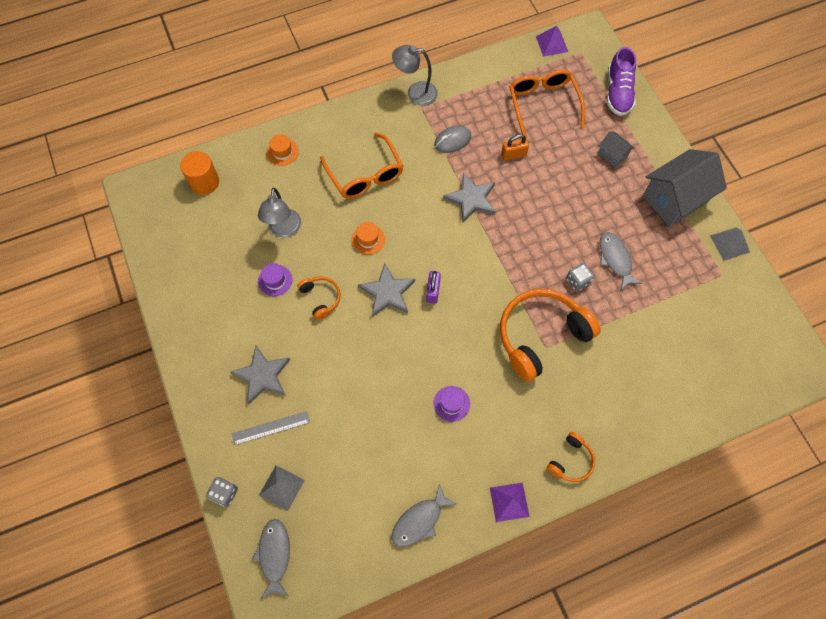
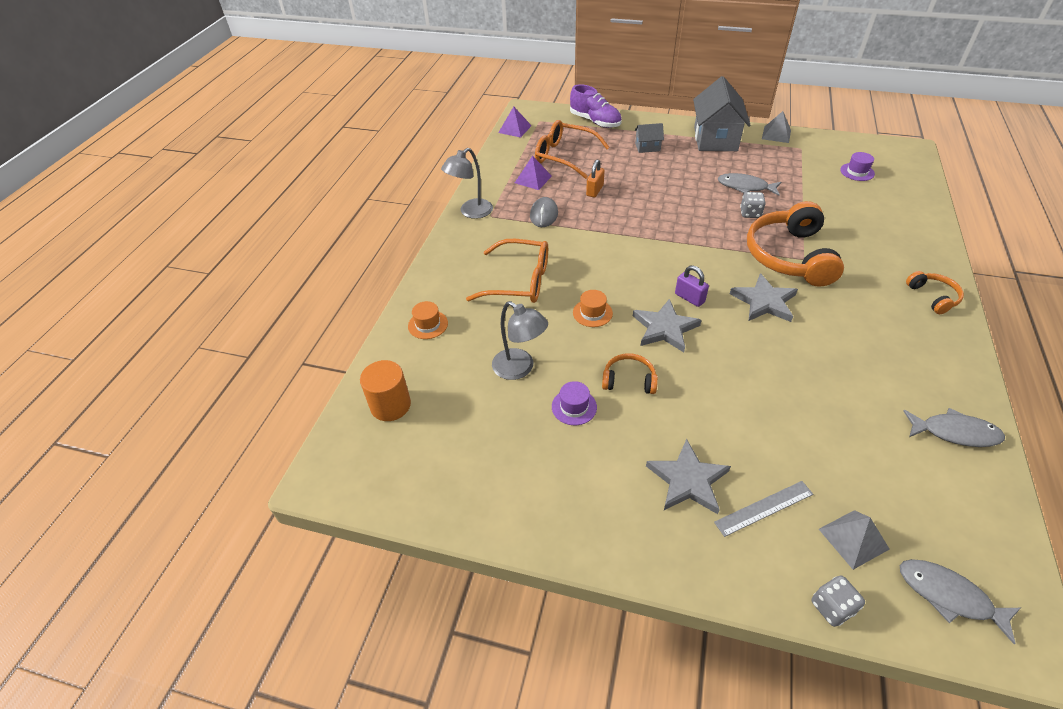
camera: 50 degrees left, 20 degrees down
grey ruler [232,411,310,445] -> grey ruler turned 45 degrees clockwise [714,481,813,537]
grey fish [391,484,457,547] -> grey fish turned 75 degrees counterclockwise [903,408,1005,447]
purple hat [433,386,470,422] -> purple hat moved to [840,152,875,181]
grey star [443,173,496,223] -> grey star moved to [730,273,798,322]
purple pyramid [490,483,530,522] -> purple pyramid moved to [515,156,552,190]

